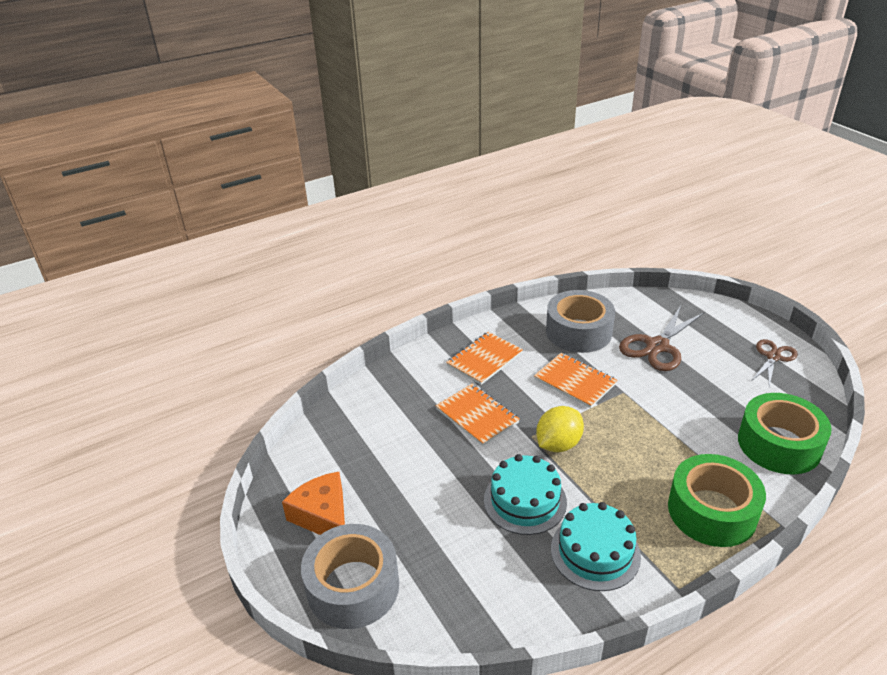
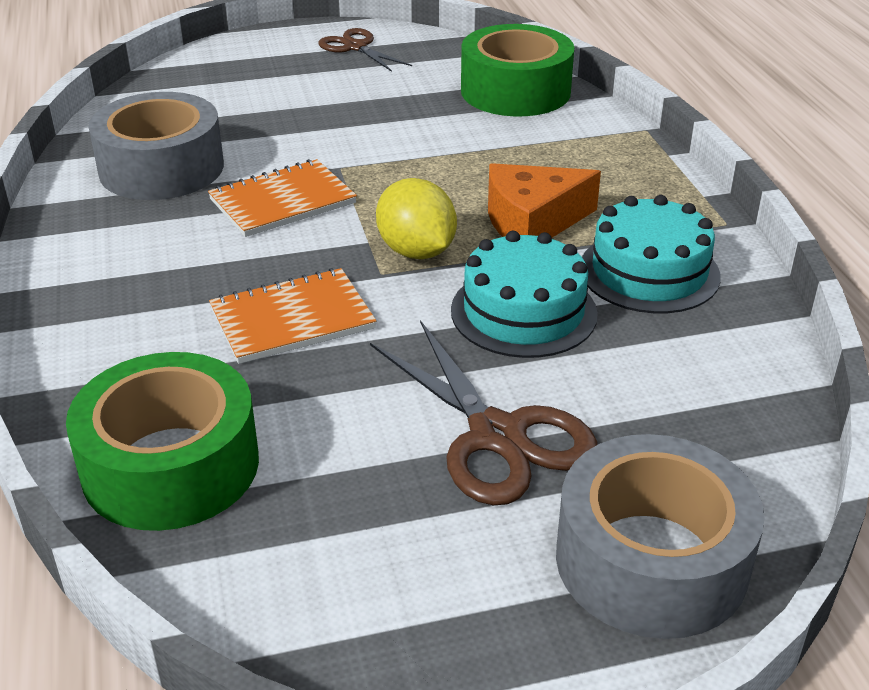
camera: 75 degrees left, 0 degrees up
orange cheese [282,472,345,535] -> orange cheese moved to [488,163,601,238]
orange notebook [446,332,523,385] -> none
brown scissors [619,306,705,371] -> brown scissors moved to [370,320,598,505]
green tape [668,454,766,547] -> green tape moved to [66,352,259,531]

